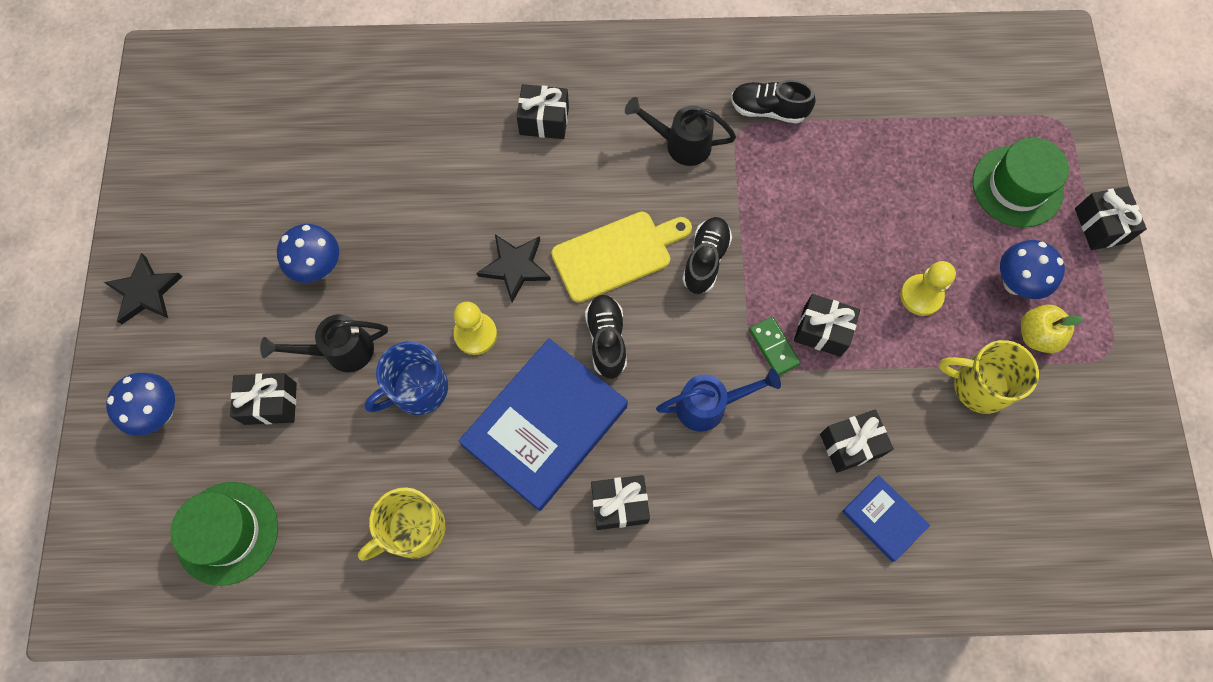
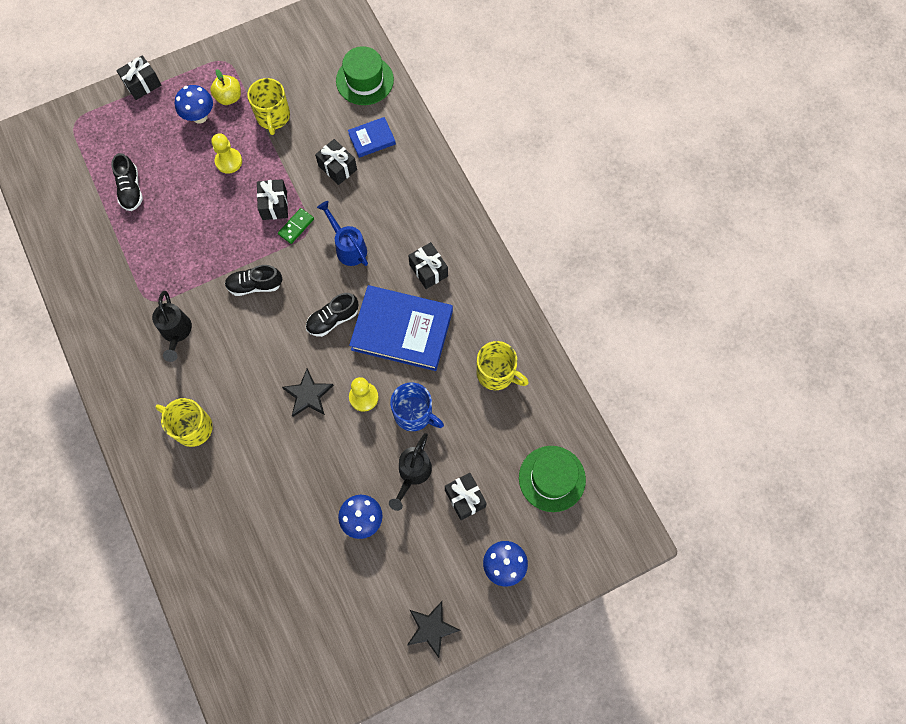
camera: 115 degrees left, 0 degrees up
black watering can [260,314,388,372] -> black watering can turned 60 degrees clockwise [389,433,432,511]
black gift [517,84,569,139] -> yellow mug [155,398,213,447]
yellow cutting board [551,212,692,303] -> none
black shoe [731,80,816,123] -> black shoe moved to [112,153,143,211]
blue book [842,475,930,562] -> blue book turned 45 degrees clockwise [348,117,396,158]
green hat [972,137,1069,228] -> green hat moved to [336,46,394,105]

